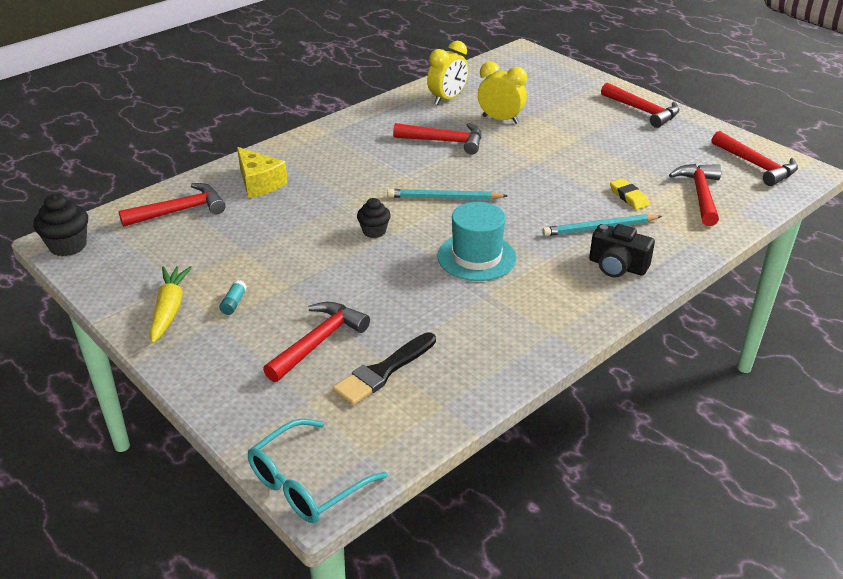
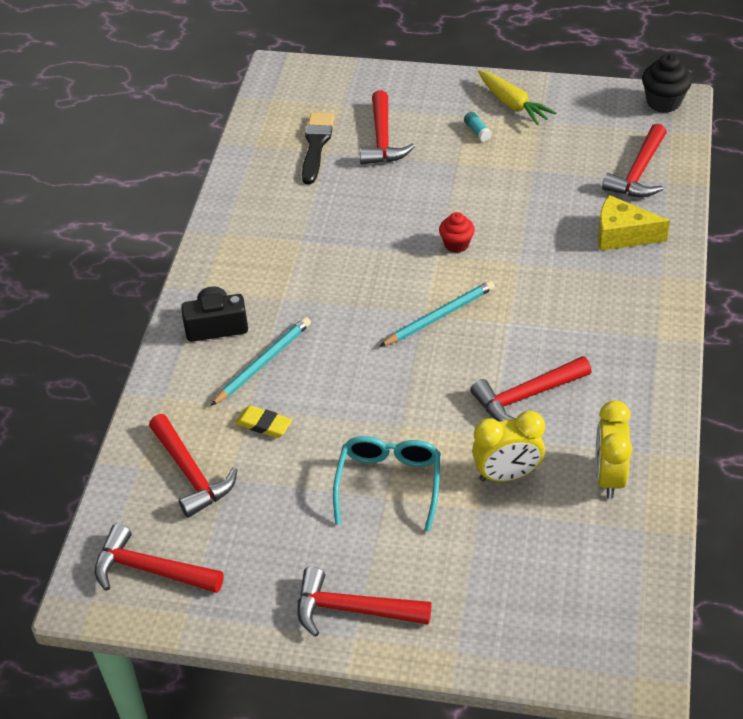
camera: 145 degrees right, 10 degrees up
turquoise glasses [248,418,388,523] -> turquoise glasses moved to [333,436,440,532]
black cupcake [357,198,391,238] -> red cupcake [439,212,475,253]
turquoise hat [437,202,517,281] -> none

